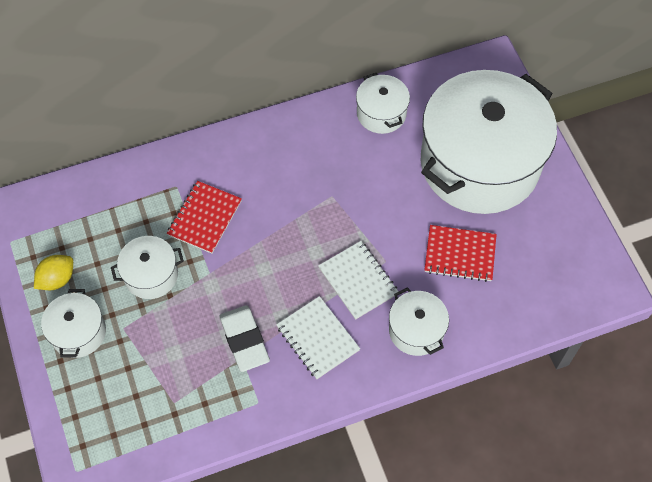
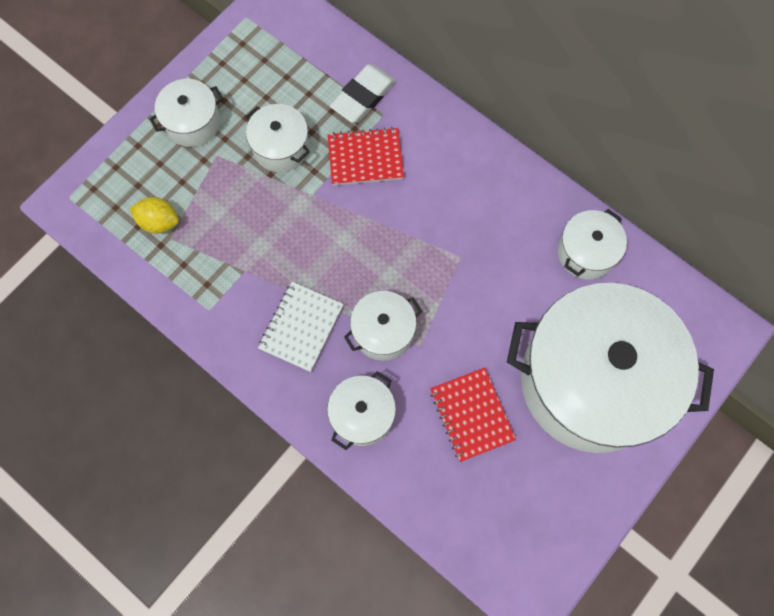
camera: 60 degrees right, 10 degrees up
yellow lemon [34,255,73,290] -> yellow lemon moved to [130,197,179,234]
white eraser [219,305,270,372] -> white eraser moved to [330,64,396,123]
white notebook [318,241,399,320] -> white pot [344,291,422,361]

